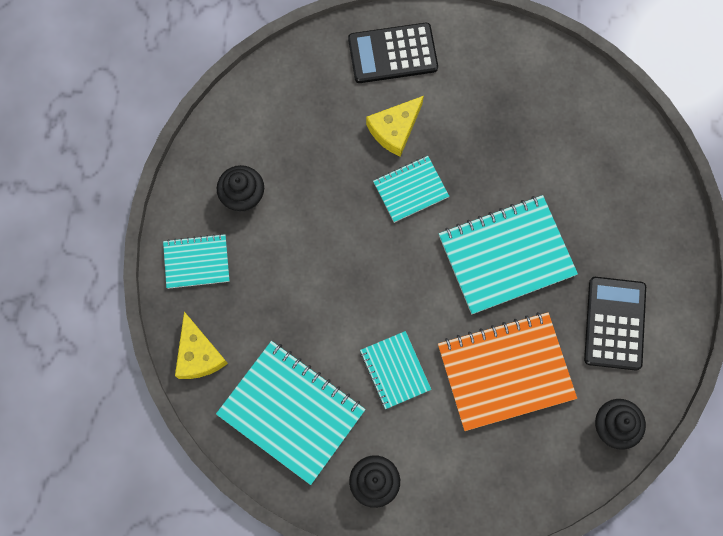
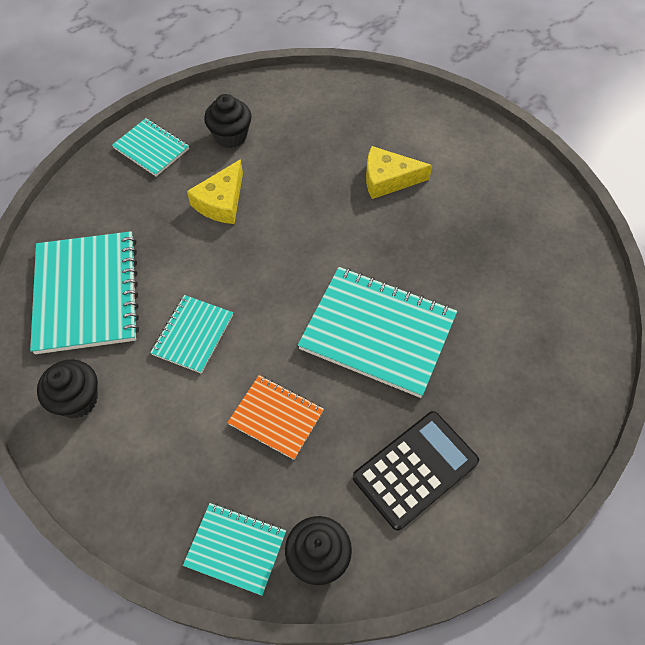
camera: 45 degrees right, 15 degrees down
yellow cheese [175,312,228,379] -> yellow cheese moved to [187,159,243,224]
black calculator [348,23,438,83] -> none
turquoise notebook [373,156,449,223] -> turquoise notebook moved to [183,503,286,596]
orange notebook [438,312,577,431] -> orange notebook [227,375,324,460], size x0.55

